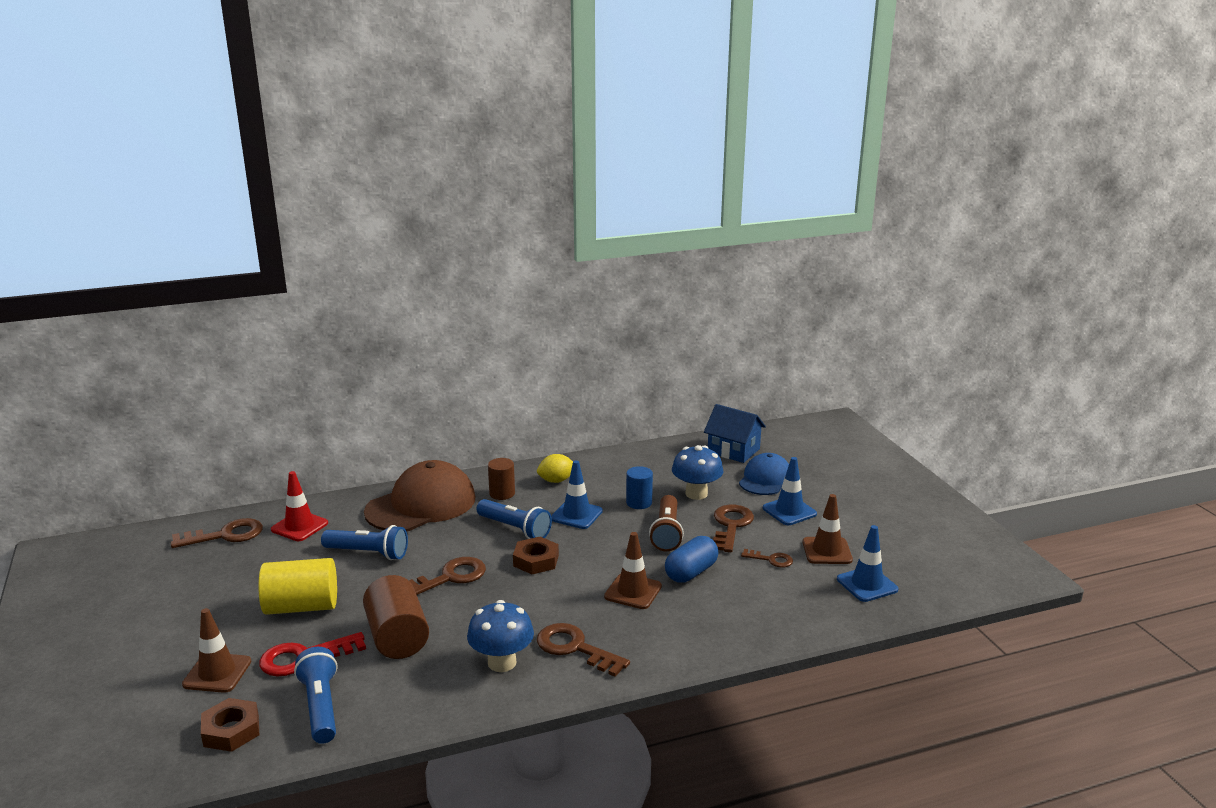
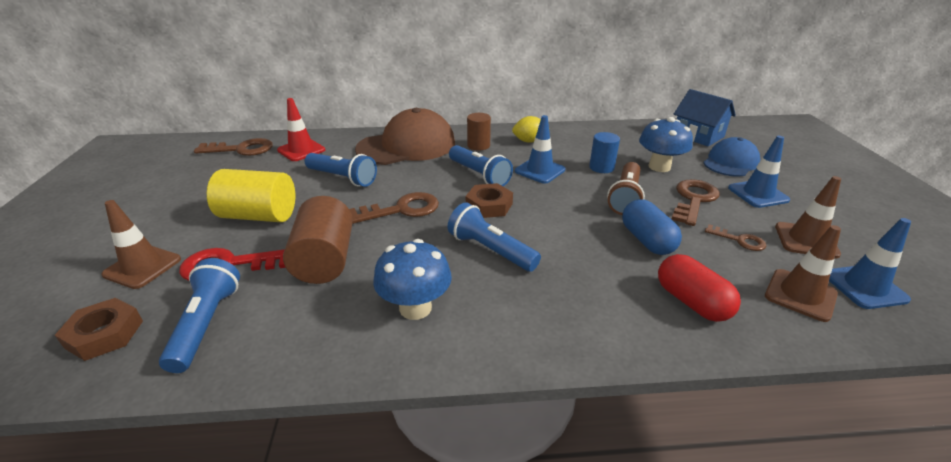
camera: 15 degrees right, 10 degrees up
brown key [537,623,630,677] -> none
brown traffic cone [604,532,662,609] -> brown traffic cone moved to [765,225,841,322]
blue capsule [665,536,718,583] -> blue capsule turned 75 degrees counterclockwise [622,199,682,255]
none -> blue flashlight [448,202,541,272]
none -> red capsule [658,254,741,322]

